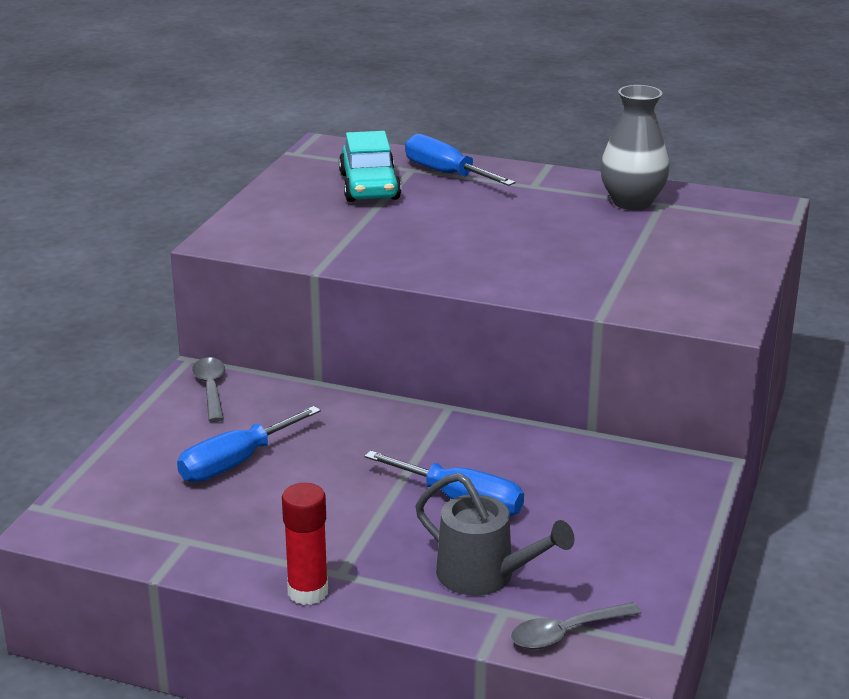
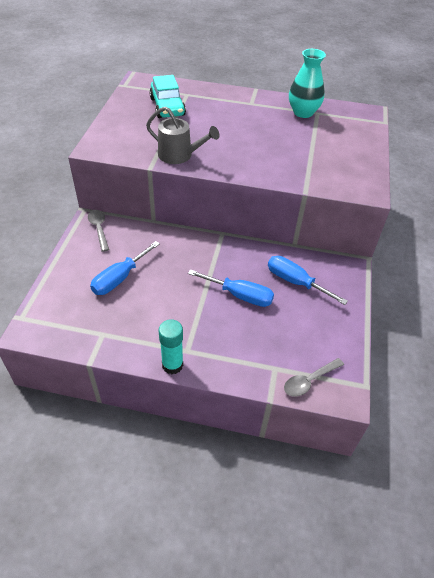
camera: 10 degrees left, 20 degrees up
red glue stick [282,483,328,605] -> turquoise glue stick [158,319,183,374]
blue screwdriver [405,134,515,186] -> blue screwdriver moved to [268,256,348,305]
grey watering can [415,473,574,595] -> grey watering can moved to [146,106,219,164]
grey vase [600,85,670,210] -> turquoise vase [289,49,326,118]

